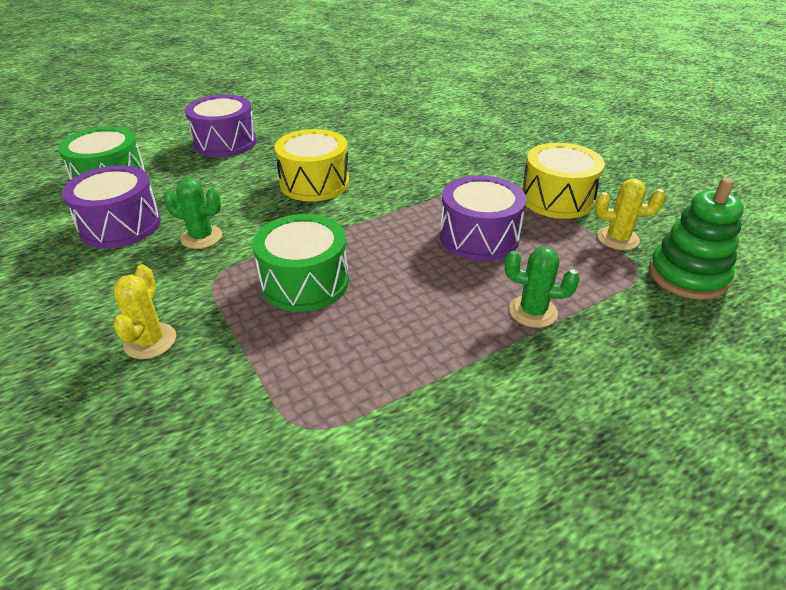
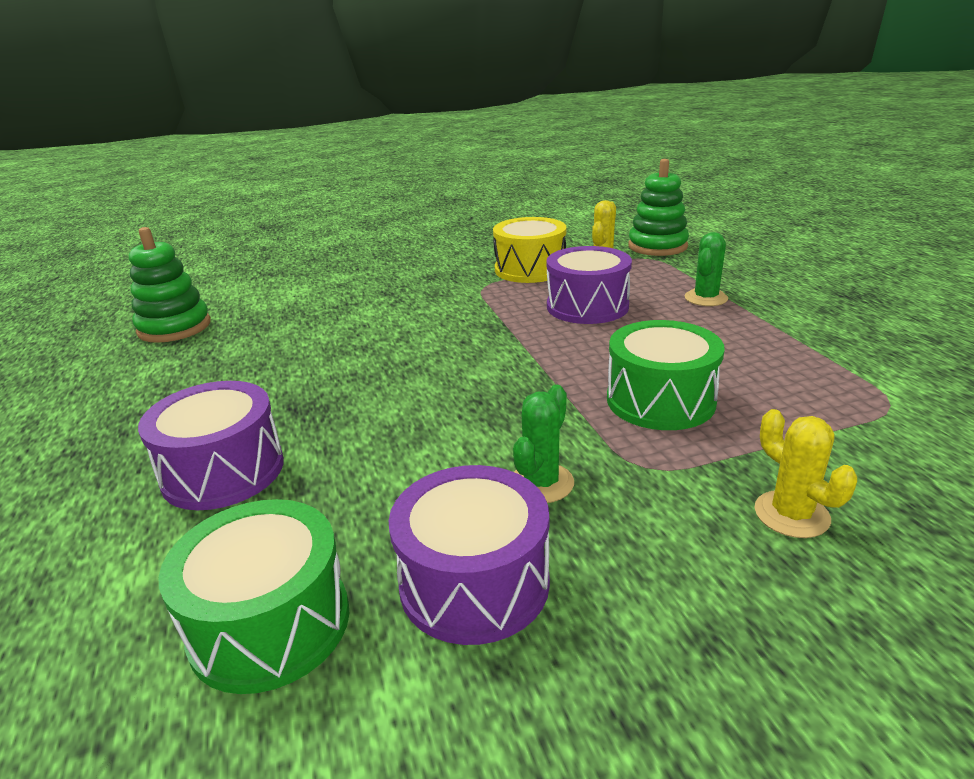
camera: 75 degrees left, 10 degrees down
yellow cactus [113,265,176,359] -> yellow cactus turned 45 degrees clockwise [754,409,857,538]
yellow drum [274,129,349,201] -> none
none -> green stacking toy [129,227,211,343]

